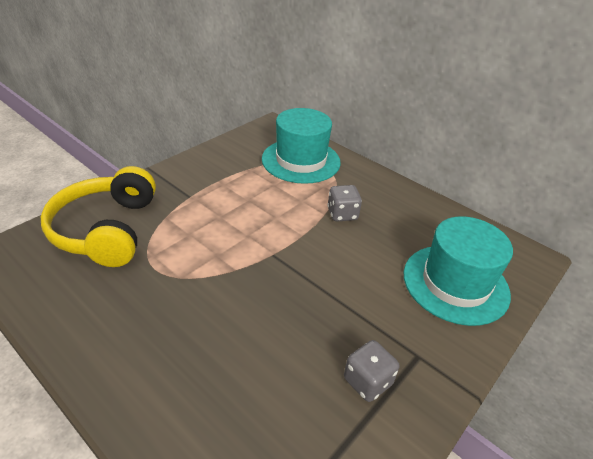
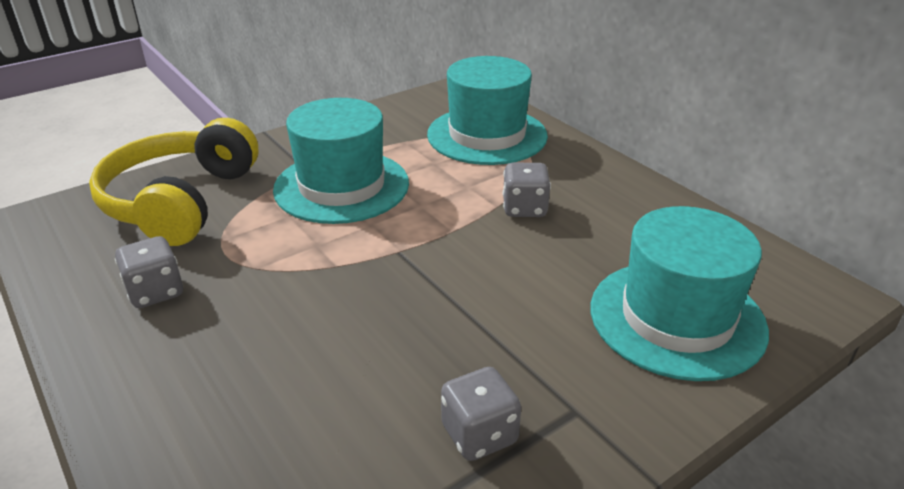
camera: 15 degrees right, 5 degrees down
none -> grey dice [115,236,183,308]
none -> turquoise hat [273,98,409,224]

